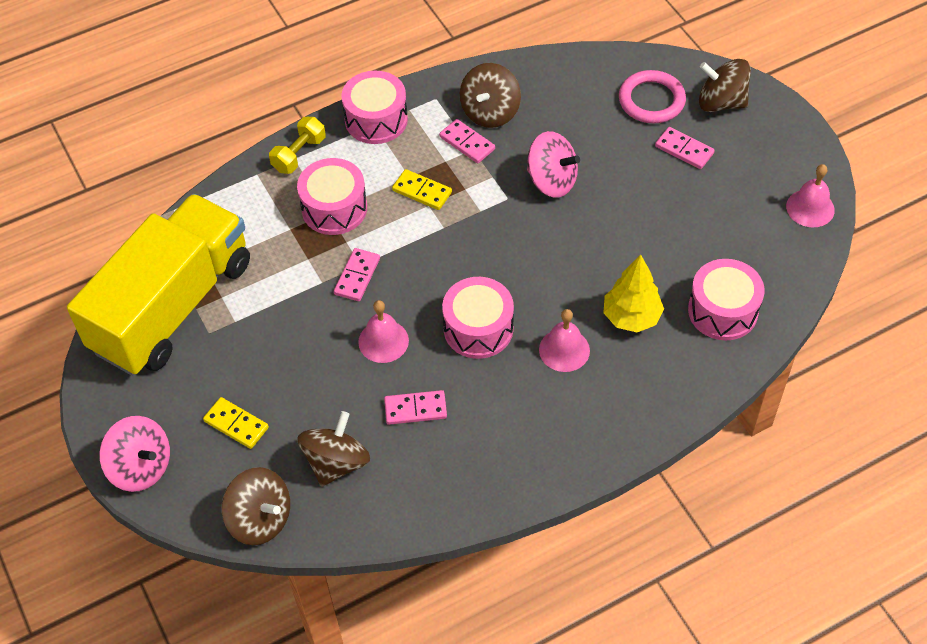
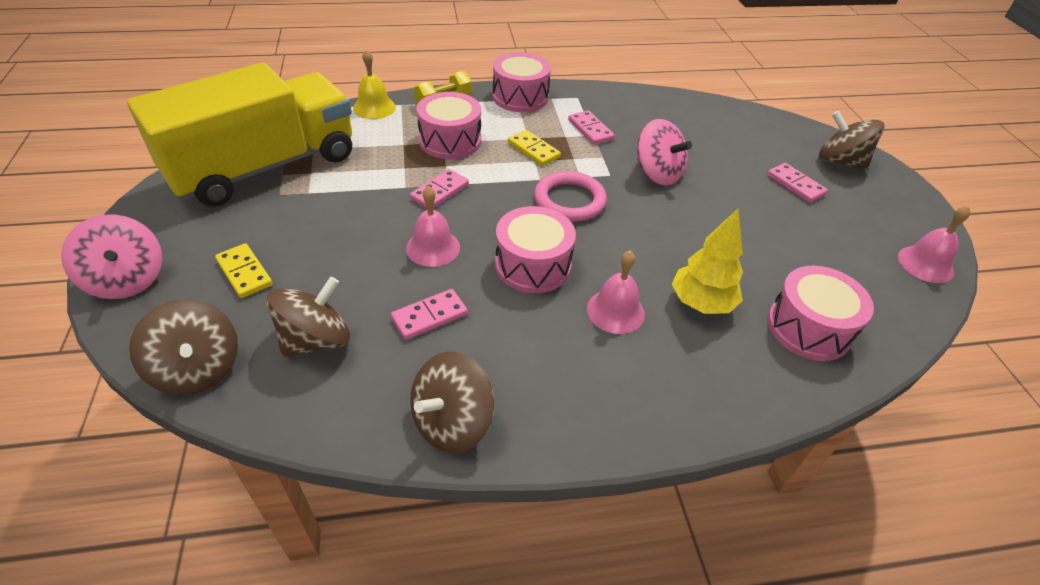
camera: 15 degrees right, 10 degrees down
pink domino [384,390,447,425] -> pink domino turned 45 degrees counterclockwise [391,289,468,340]
brown spinning top [460,63,521,128] -> brown spinning top moved to [410,351,494,453]
pink ring [619,70,686,123] -> pink ring moved to [534,171,607,222]
none -> yellow bell [353,49,396,119]

